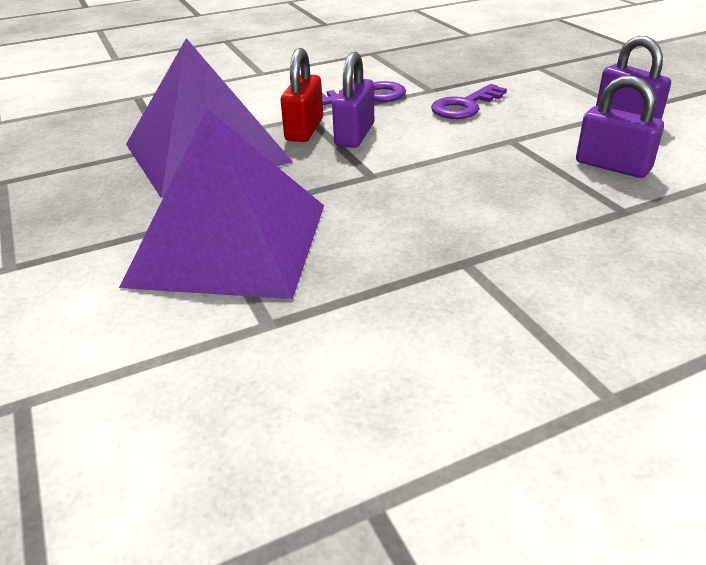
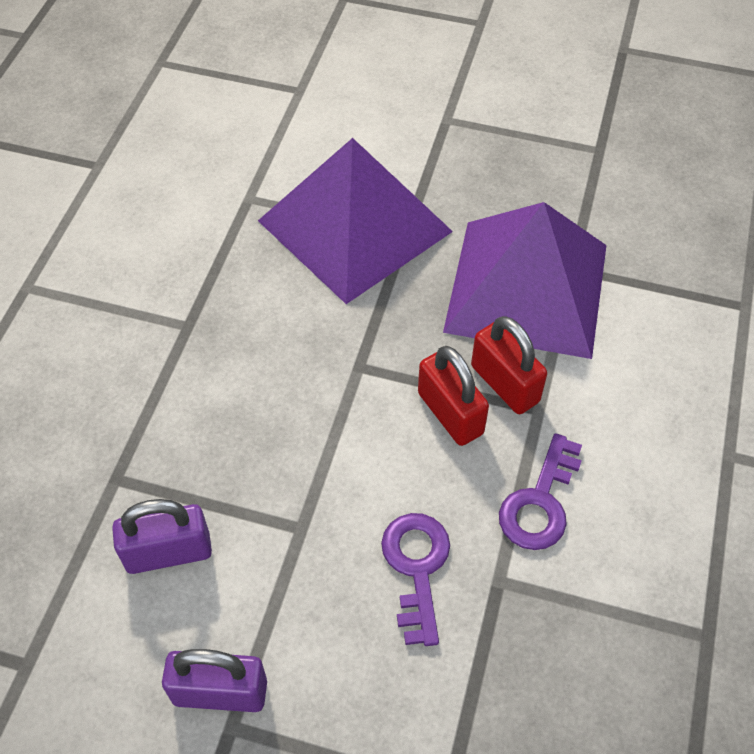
camera: 130 degrees right, 20 degrees up
purple padlock [332,52,374,148] -> red padlock [418,346,489,446]

